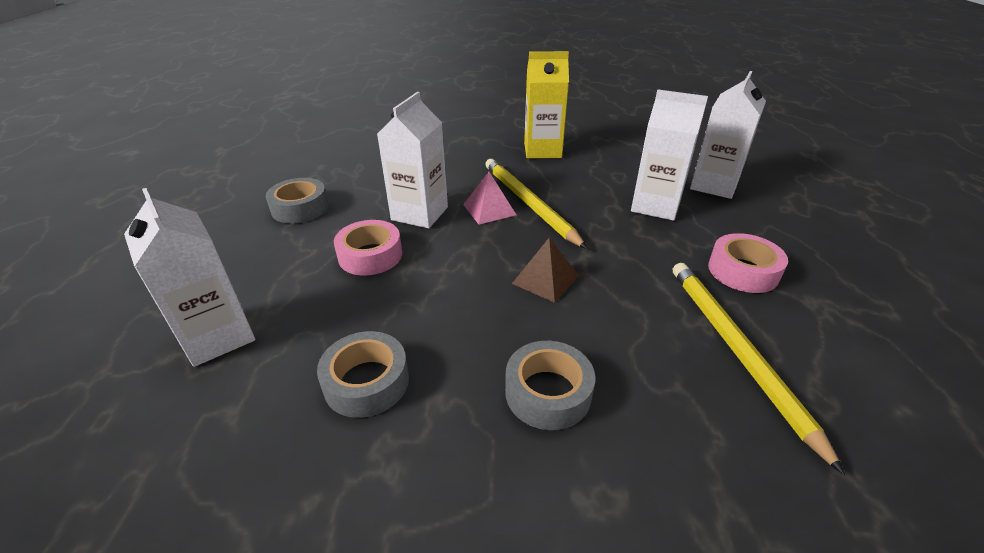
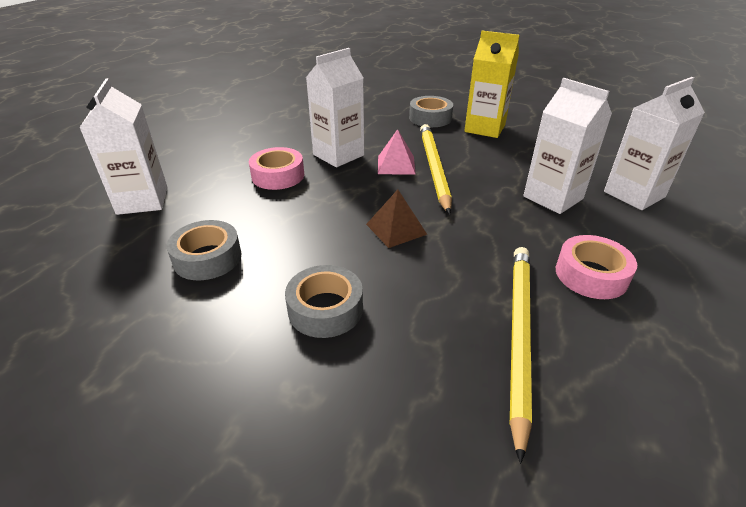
camera: 25 degrees right, 0 degrees up
grey tape [266,178,329,224] -> grey tape moved to [409,96,453,127]

